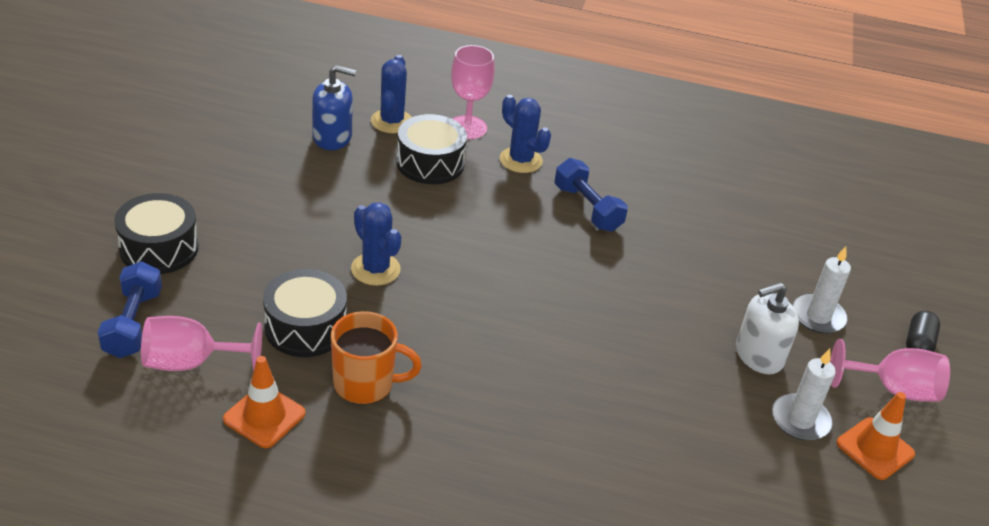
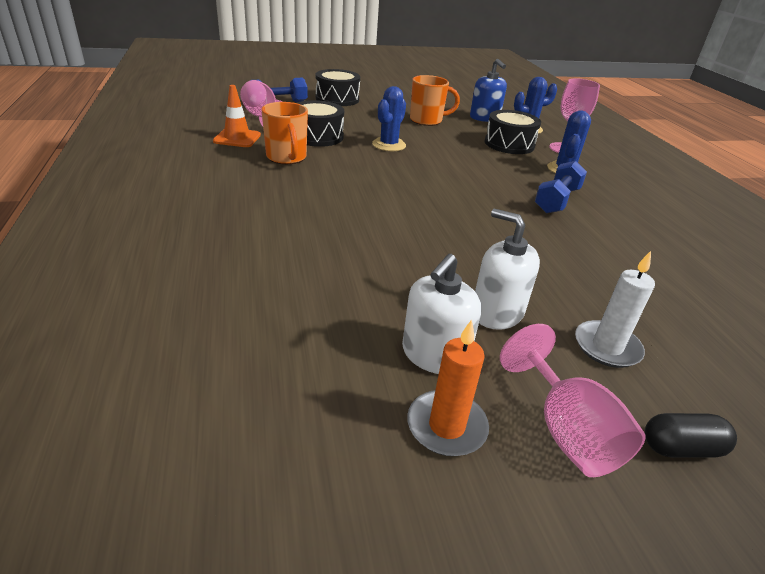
camera: 65 degrees right, 5 degrees down
white candle [772,349,836,441] -> white soap dispenser [402,254,481,374]
orange traffic cone [837,392,915,480] -> orange candle [407,320,489,456]
none -> orange mug [410,75,460,126]

